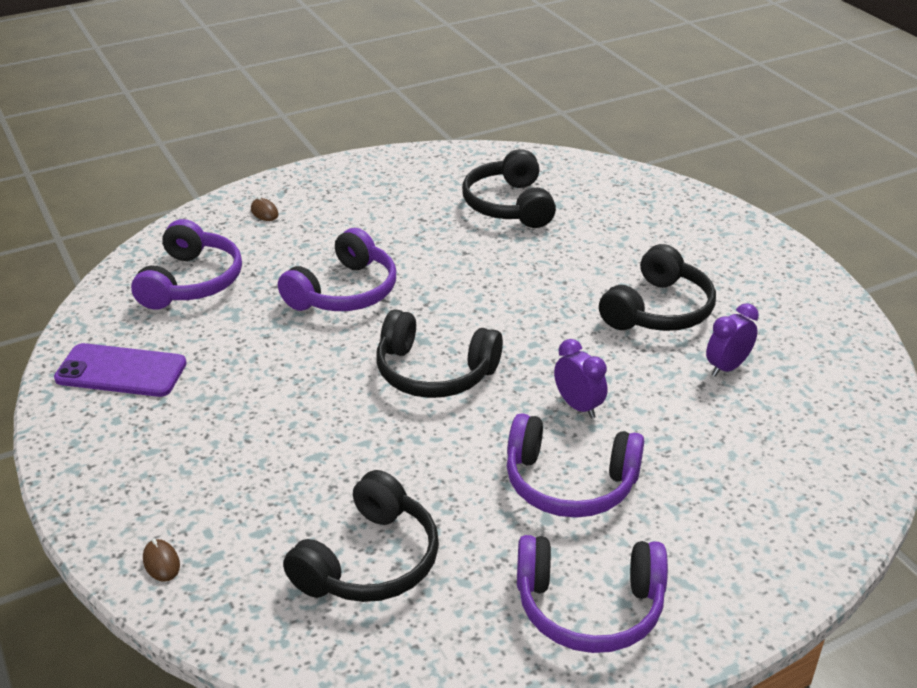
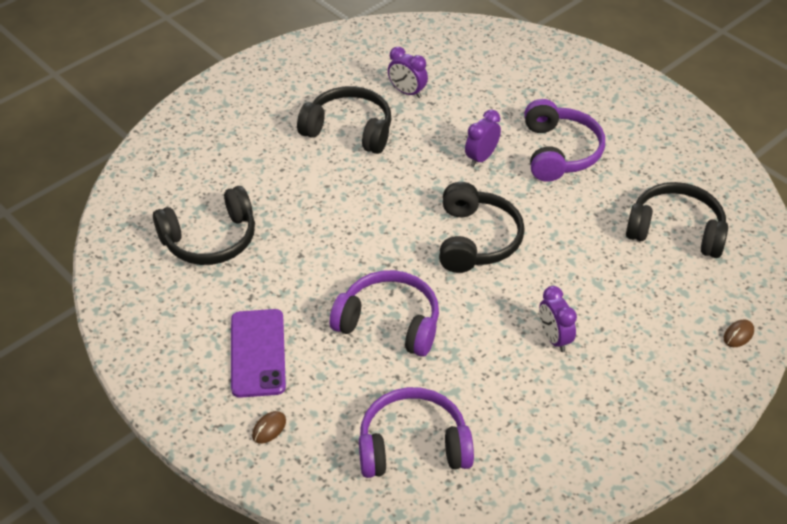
camera: 105 degrees left, 10 degrees up
purple phone [54,343,187,397] -> purple phone moved to [231,309,286,398]
purple headphones [517,535,668,653] -> none
none -> purple clock [539,286,577,352]

